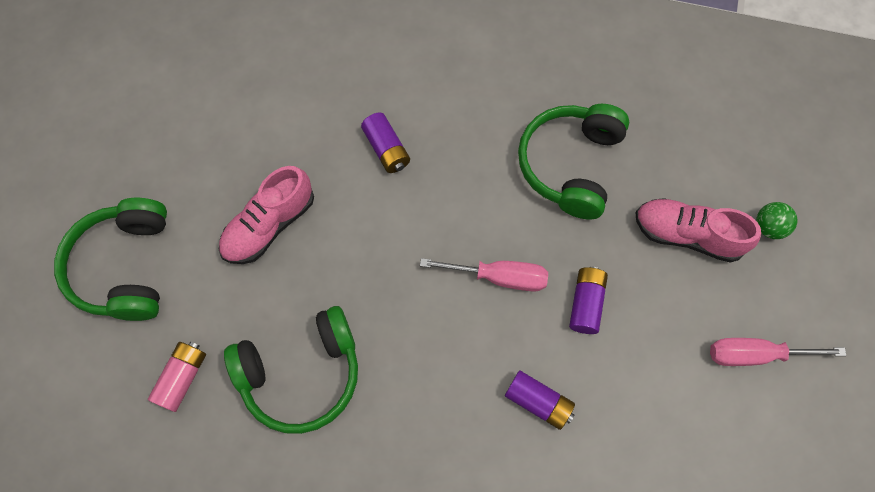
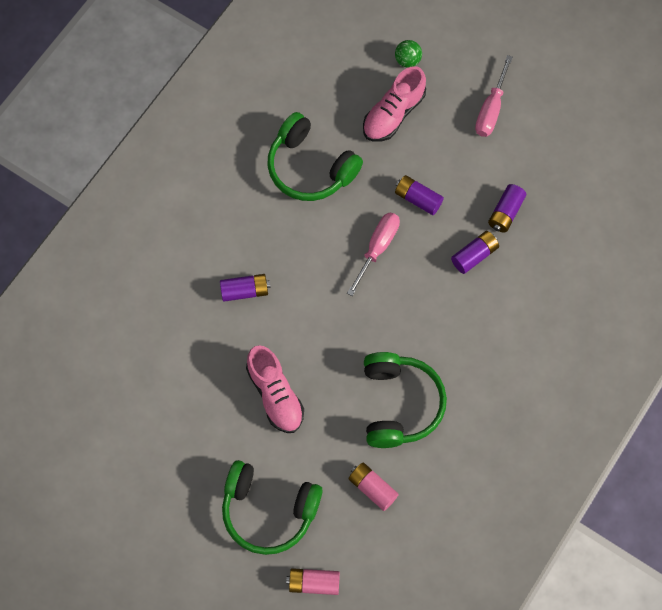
camera: 70 degrees left, 0 degrees up
none -> pink battery [286,568,340,595]
none -> purple battery [488,184,526,233]

